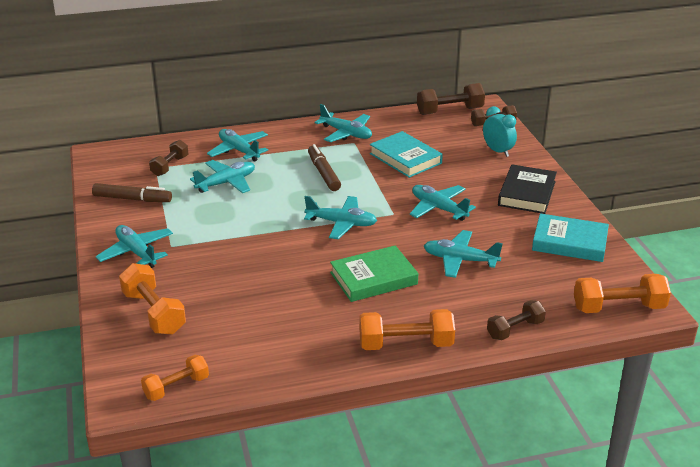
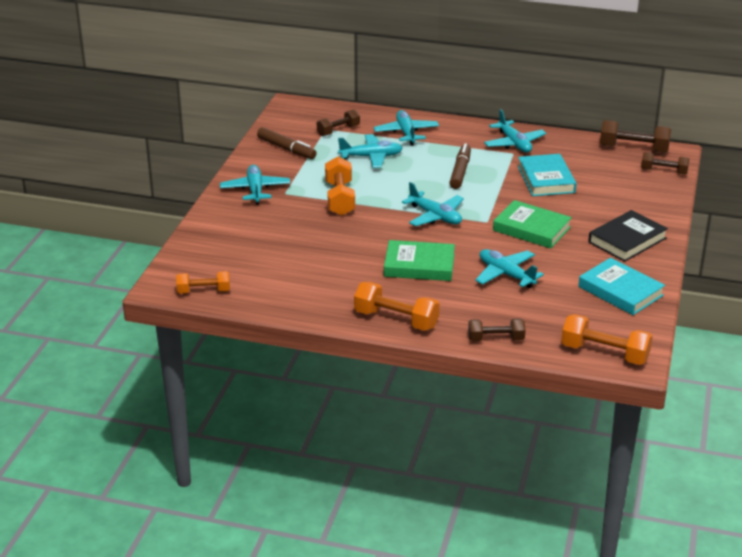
camera: 30 degrees right, 0 degrees up
orange dumbbell [119,263,186,335] -> orange dumbbell moved to [325,157,355,216]
turquoise plane [410,185,476,221] -> green book [493,200,572,249]
turquoise clock [483,106,517,157] -> none

